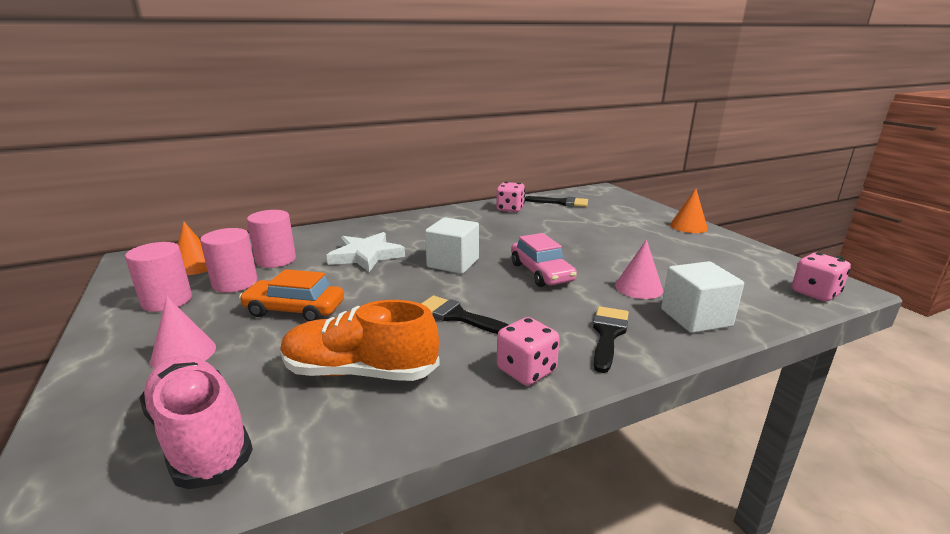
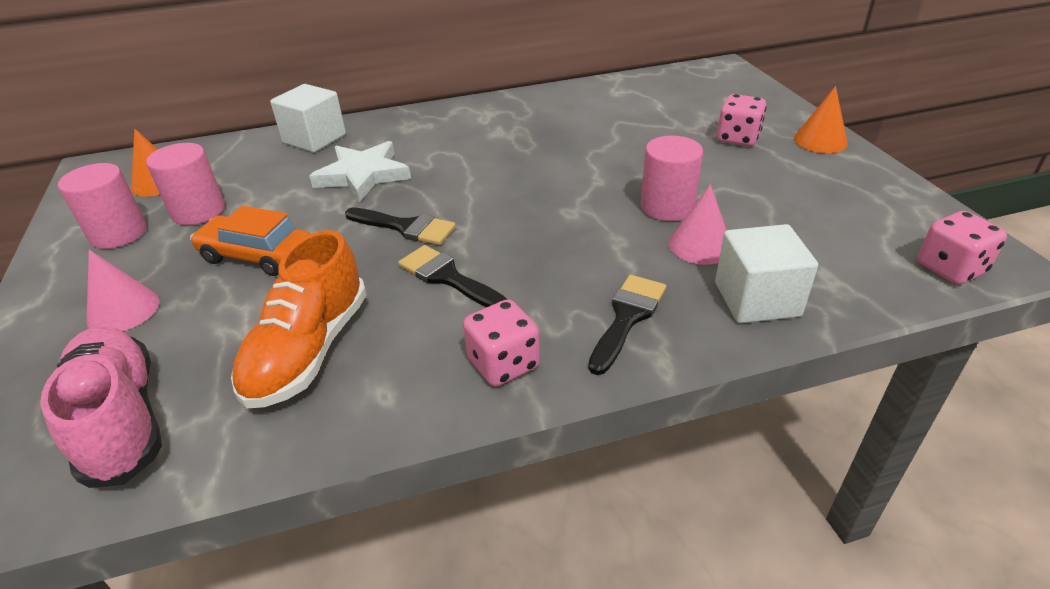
camera: 10 degrees right, 15 degrees up
pink cylinder [247,210,296,268] -> pink cylinder moved to [641,136,703,221]
orange shoe [280,300,440,381] -> orange shoe turned 90 degrees counterclockwise [231,230,367,408]
white cube [425,217,479,274] -> white cube moved to [270,84,346,152]
pink dice [496,182,525,212] -> pink dice moved to [717,94,767,146]
pink car [511,233,577,287] -> none
black brush [525,196,588,207] -> black brush moved to [345,207,456,245]

